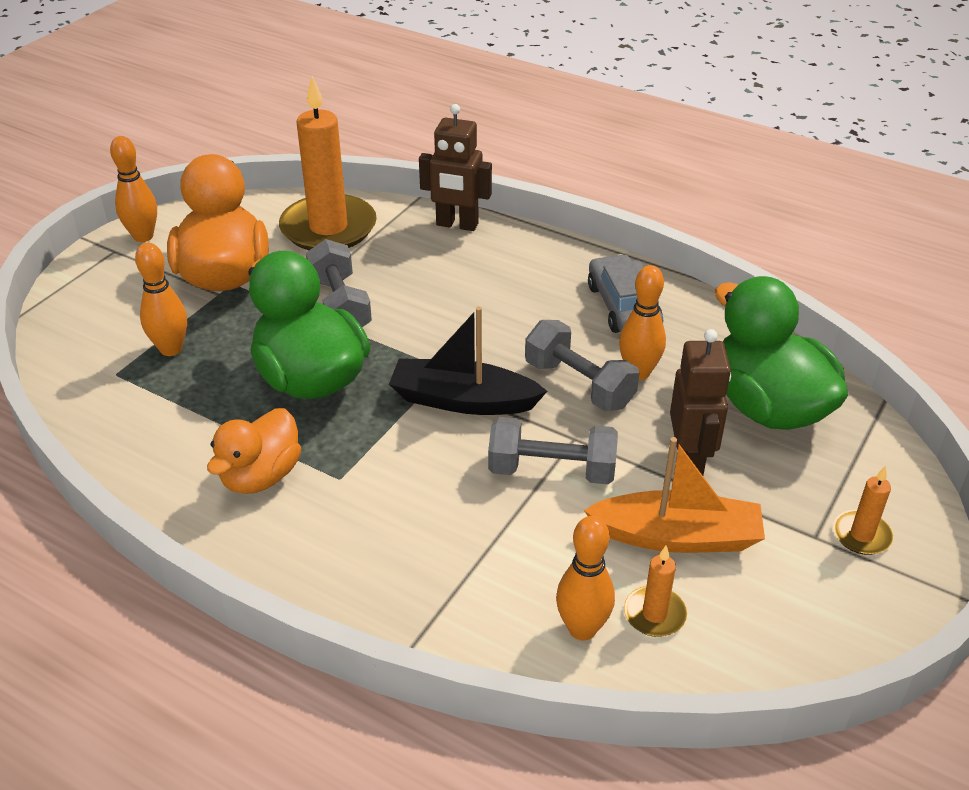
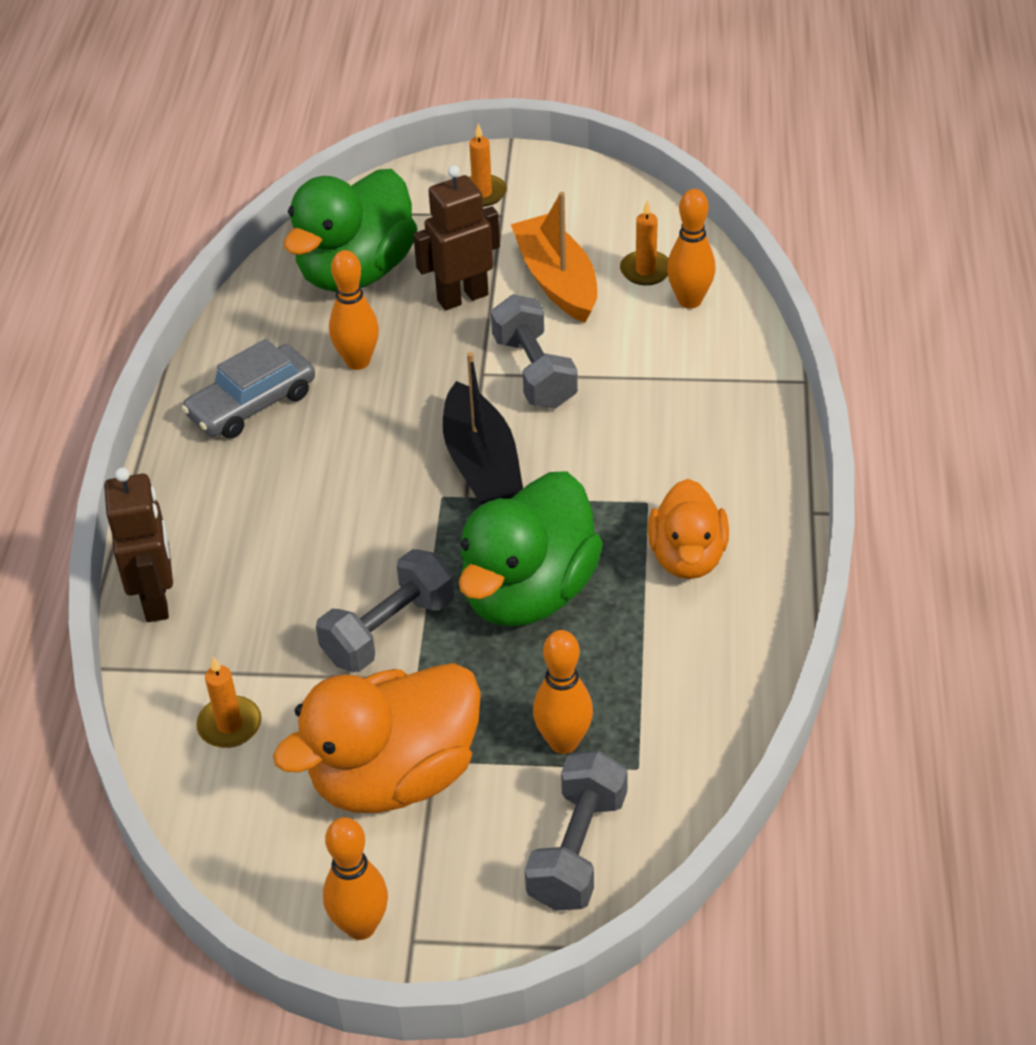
camera: 115 degrees left, 5 degrees up
orange duck [207,408,301,494] -> orange duck turned 90 degrees clockwise [648,479,729,579]
orange candle [279,76,377,250] -> orange candle [196,656,261,748], size x0.45
grey dumbbell [525,320,639,411] -> grey dumbbell moved to [525,751,628,911]

